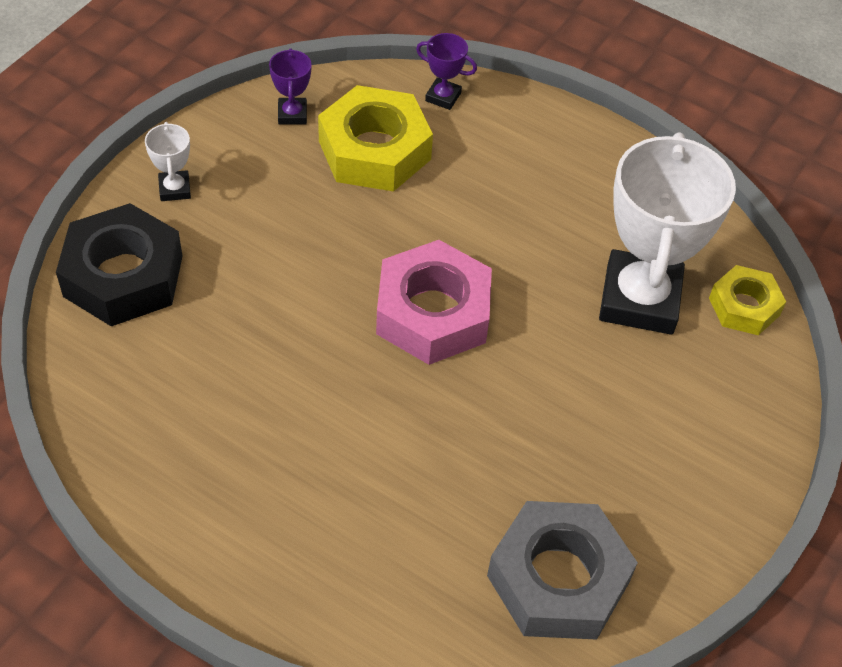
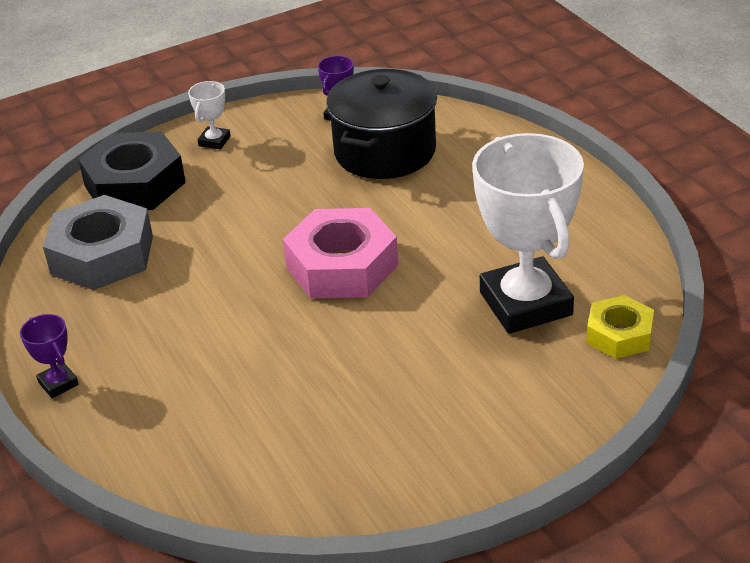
camera: 35 degrees right, 15 degrees down
yellow nut [318,85,433,191] -> black pot [326,69,437,179]
purple trophy [416,33,477,110] -> purple trophy moved to [20,314,79,398]
grey nut [487,501,638,640] -> grey nut moved to [43,195,153,290]
white trophy [599,132,736,335] -> white trophy turned 60 degrees counterclockwise [472,133,584,334]

